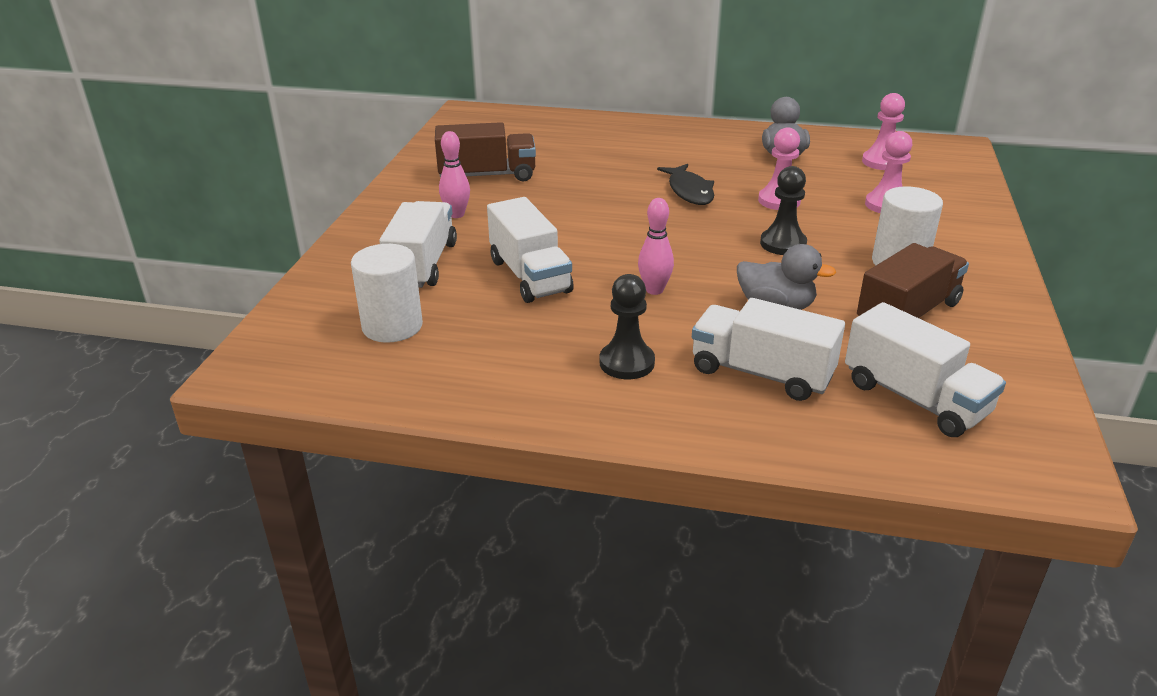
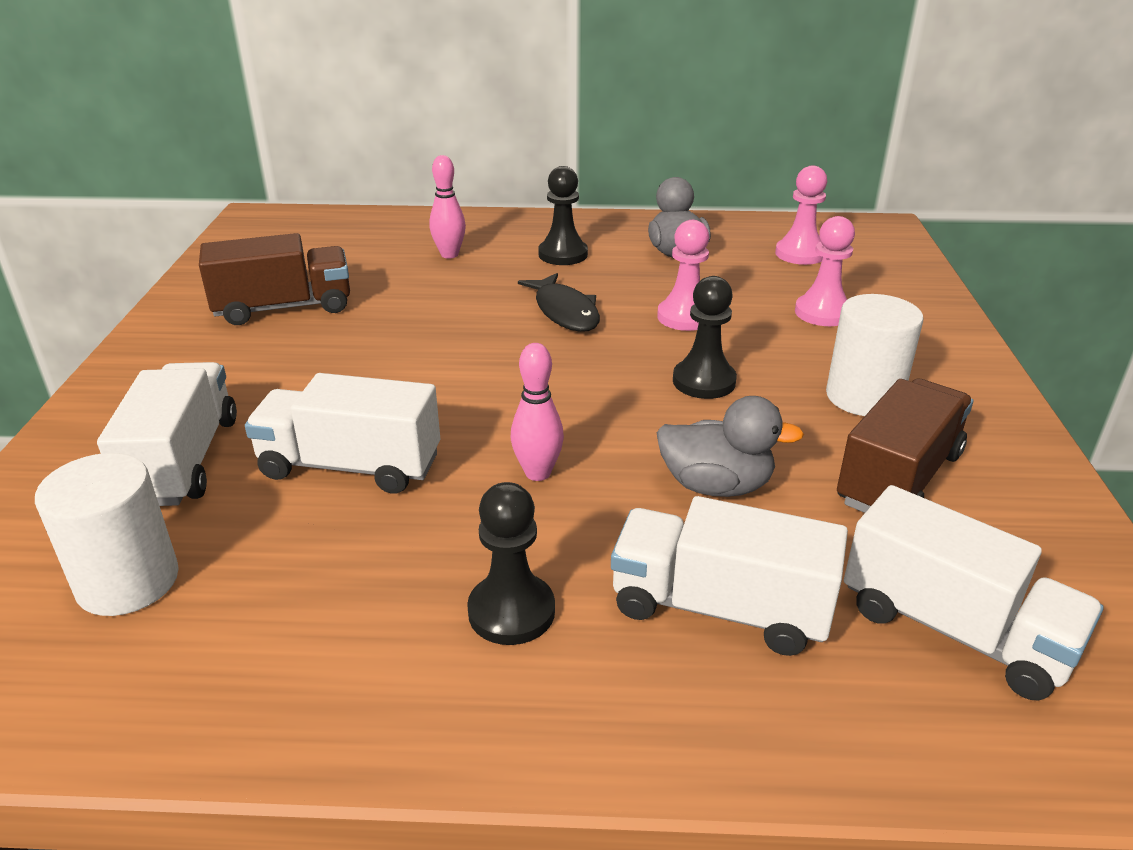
camera: 10 degrees left, 0 degrees up
pink bowling pin [439,131,470,218] -> pink bowling pin moved to [429,155,466,259]
white truck [487,197,574,303] -> white truck turned 135 degrees clockwise [245,373,440,494]
none -> black pawn [538,166,588,265]

